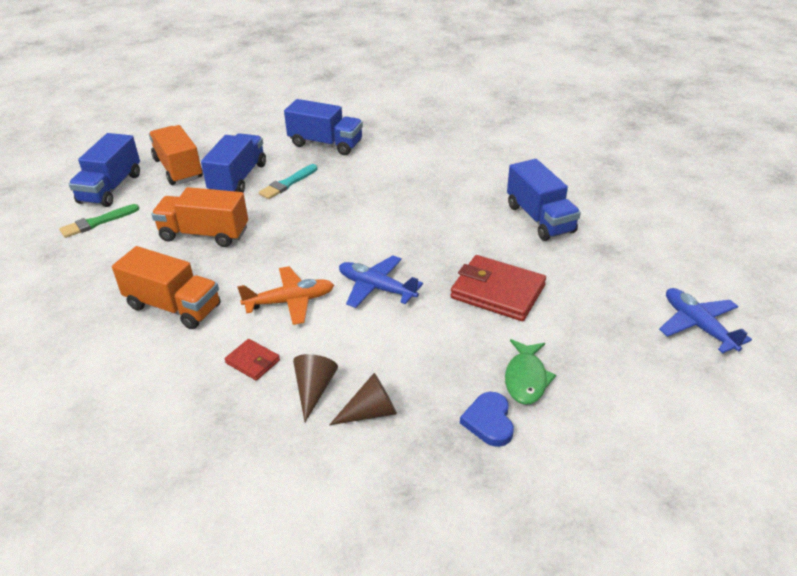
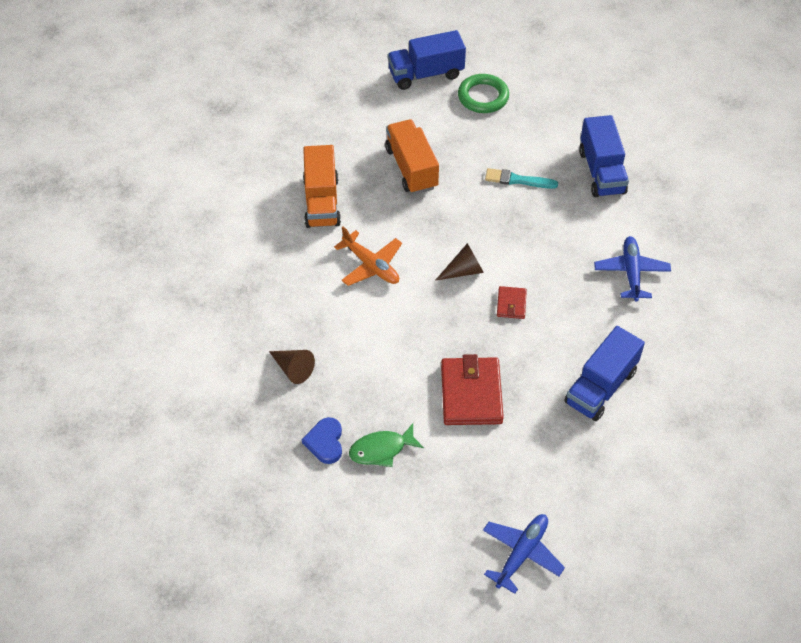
camera: 60 degrees right, 15 degrees up
green brush [59,204,139,238] -> none
orange truck [149,125,203,185] -> green ring [458,74,509,113]
blue truck [201,133,266,192] -> none
red wallet [225,339,280,381] -> red wallet moved to [497,286,527,319]
brown cone [293,354,338,422] -> brown cone moved to [435,243,484,281]
blue plane [339,255,423,308] -> blue plane moved to [594,236,671,302]
blue heart [460,392,514,447] -> blue heart turned 60 degrees counterclockwise [302,417,342,464]

